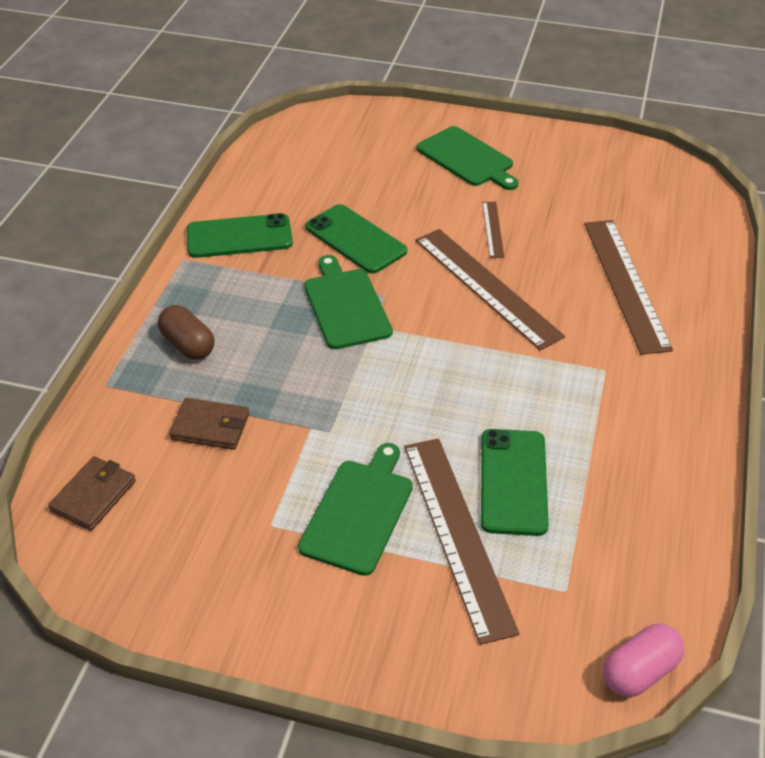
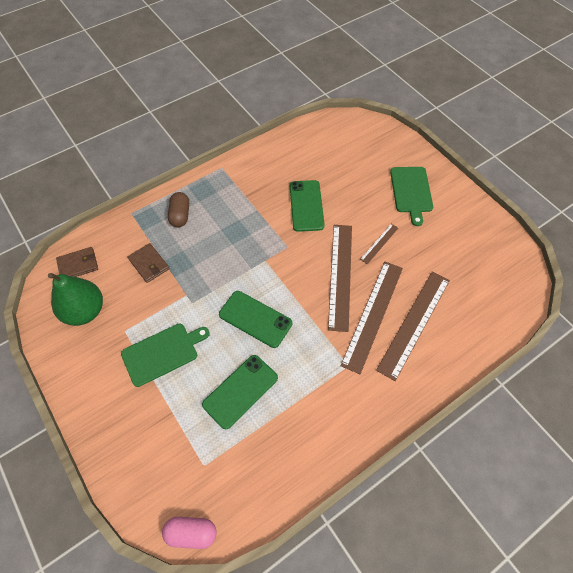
camera: 40 degrees right, 15 degrees up
green phone [187,213,293,258] -> green phone moved to [219,291,292,348]
green cutting board [304,255,393,349] -> none
brown ruler [404,438,520,645] -> brown ruler moved to [340,262,403,374]
none -> green pear [48,273,103,326]

